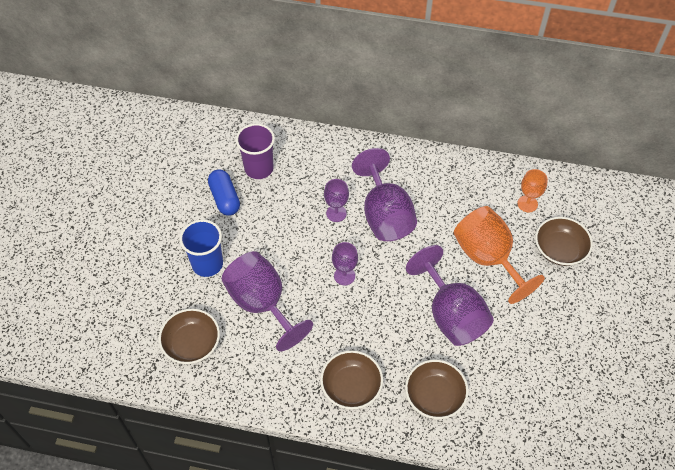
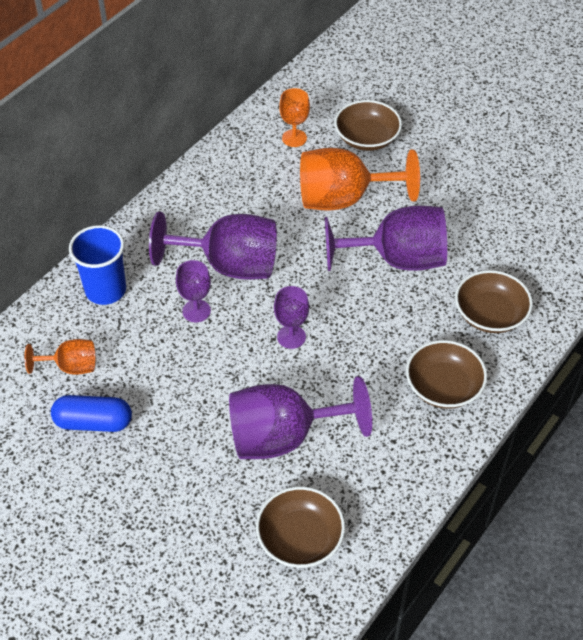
camera: 65 degrees left, 5 degrees down
blue cup [180,220,223,277] -> blue cup moved to [69,225,126,305]
purple cup [236,123,275,179] -> orange goblet [24,339,95,375]

